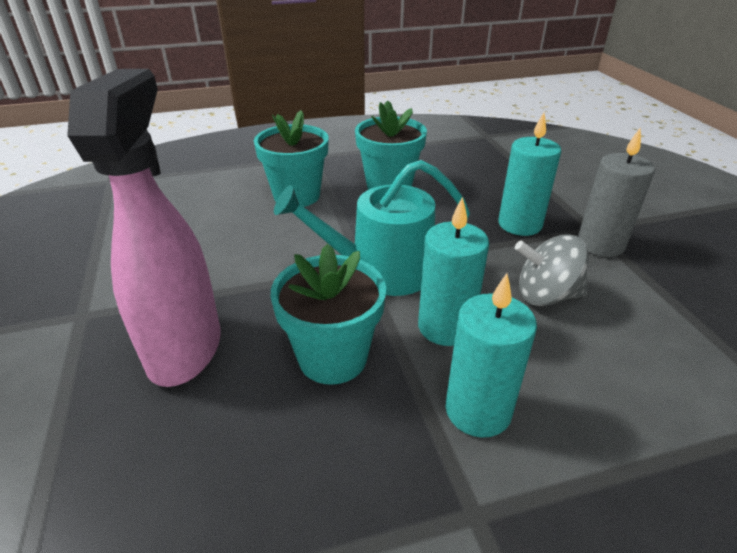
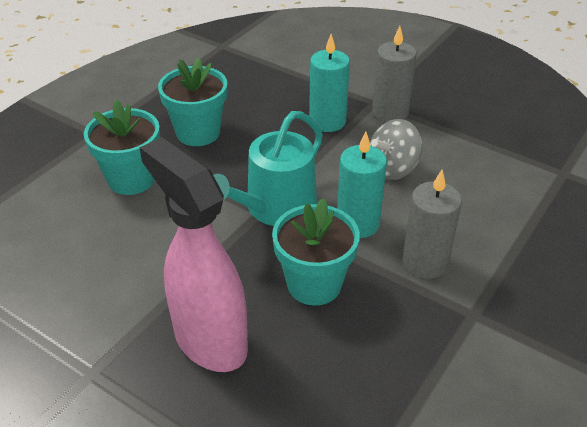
camera: 40 degrees left, 5 degrees up
turquoise candle [445,273,537,438] -> grey candle [402,170,462,279]

